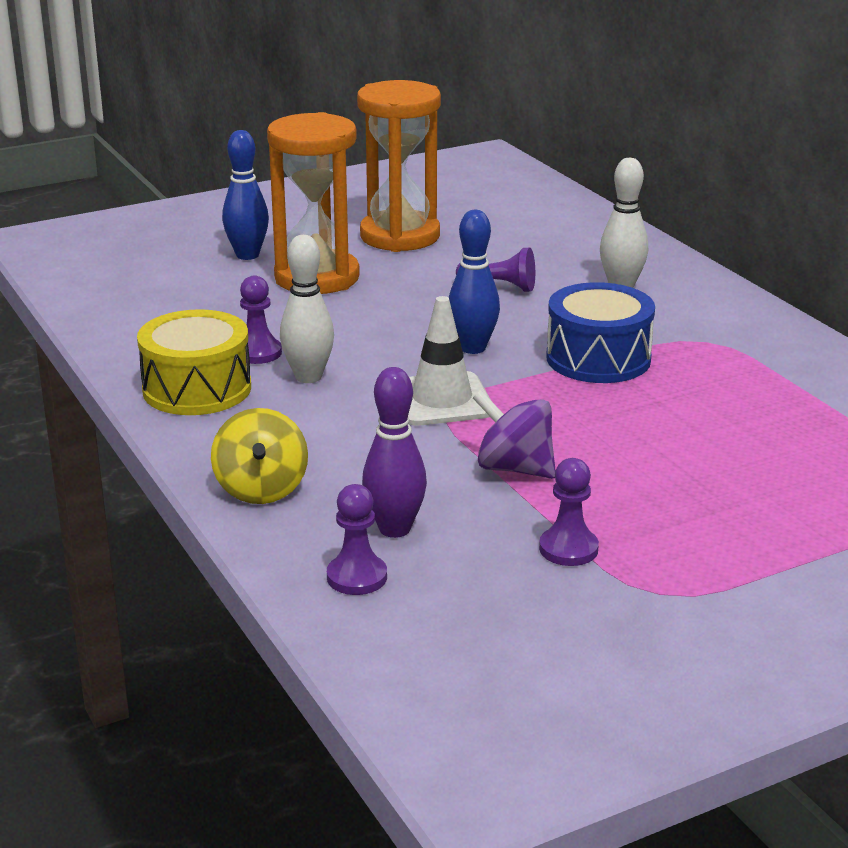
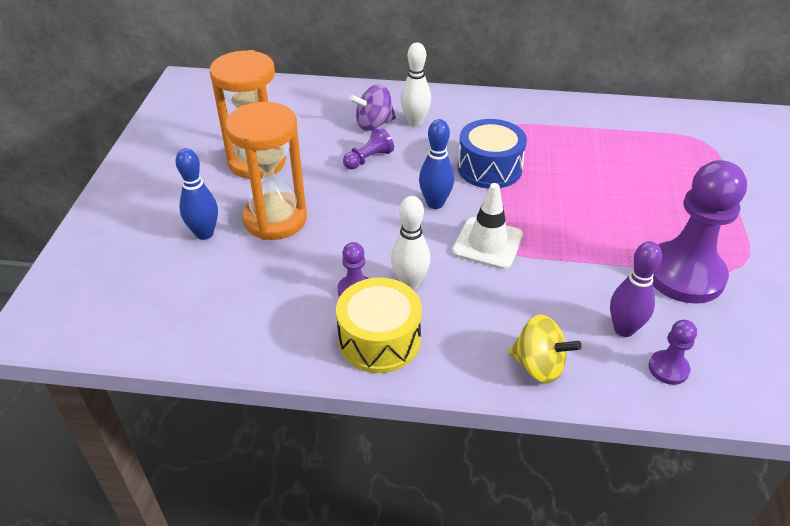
camera: 55 degrees left, 15 degrees up
purple spinning top [473,390,556,479] -> purple spinning top moved to [349,84,396,131]
purple pawn [539,458,599,566] -> purple pawn [653,160,747,304], size x2.24

